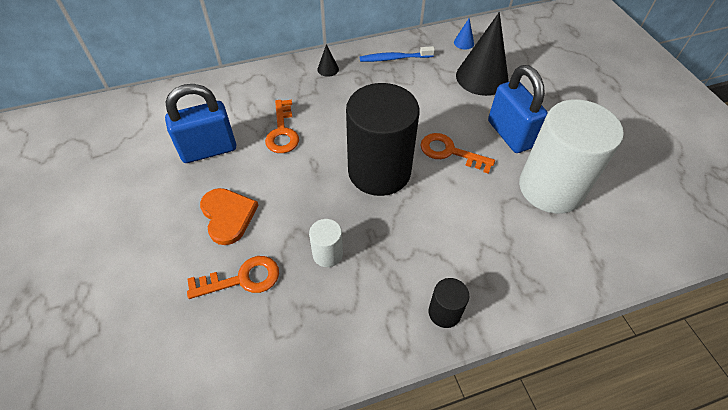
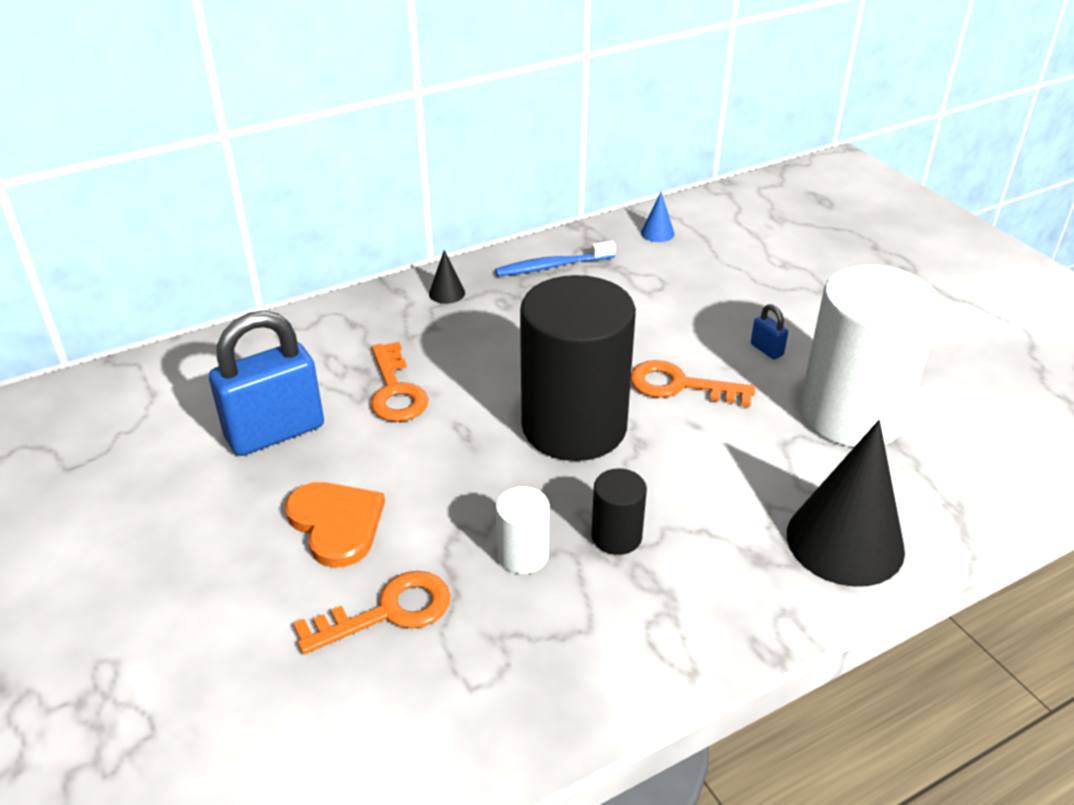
camera: 10 degrees left, 15 degrees down
black cylinder [429,278,469,328] -> black cylinder moved to [591,469,647,555]
black cone [456,12,508,96] -> black cone moved to [787,420,905,587]
blue padlock [488,65,548,153] -> blue padlock [751,304,788,359], size x0.40

